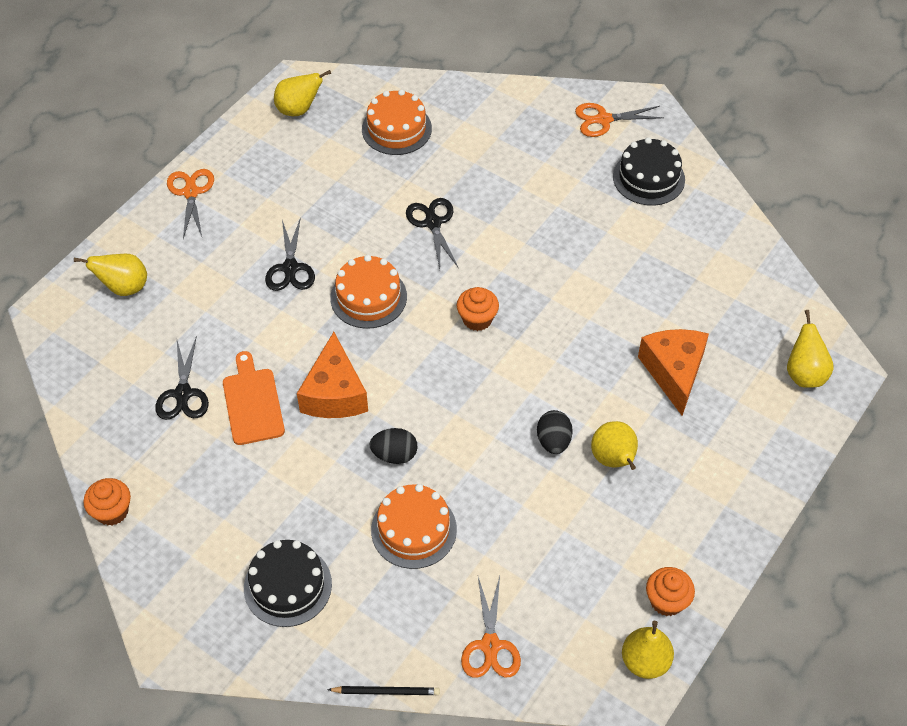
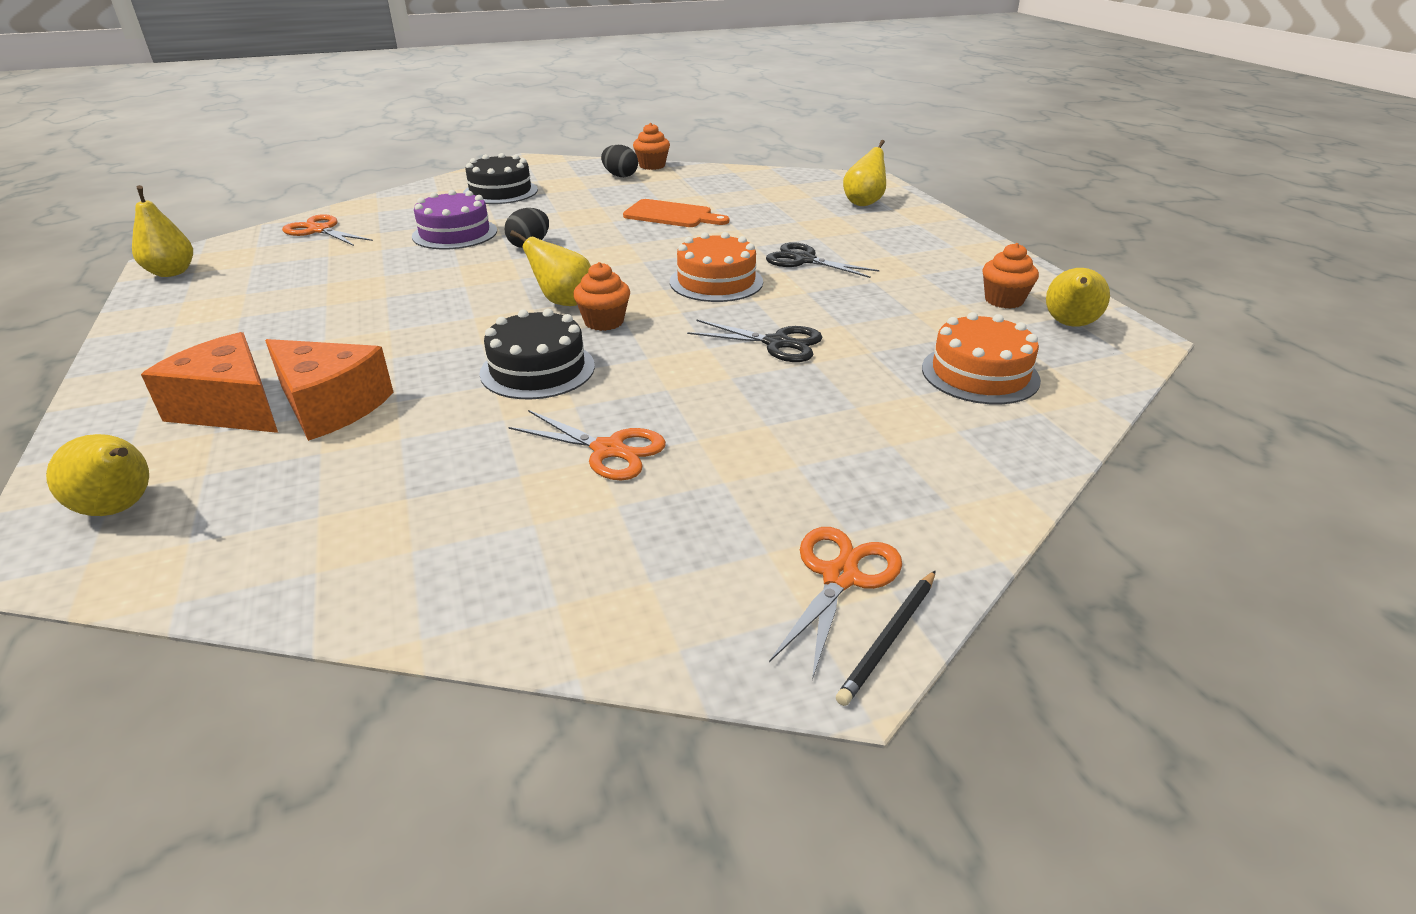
camera: 125 degrees right, 20 degrees down
black scissors [155,336,209,420] -> none
orange scissors [167,169,214,239] -> orange scissors moved to [509,410,666,480]
orange cheese [297,332,368,418] -> orange cheese moved to [141,332,278,433]
black pencil [327,686,440,695] -> black pencil moved to [836,571,936,706]
orange cake [371,484,457,569] -> purple cake [412,190,497,249]
black egg [537,410,573,454] -> black egg moved to [601,145,638,177]
yellow pear [591,421,638,470] -> yellow pear moved to [510,230,591,306]
black cake [613,137,685,206] -> black cake moved to [480,309,595,400]
orange cupcake [646,567,695,616] -> orange cupcake moved to [982,243,1039,309]

